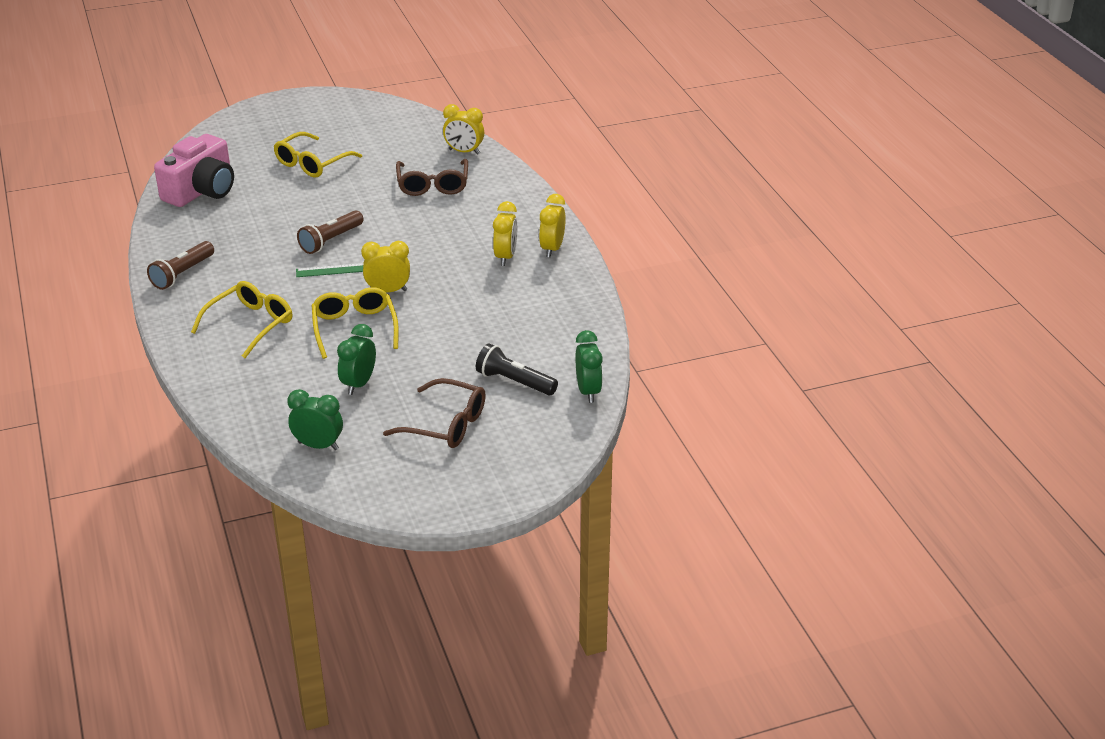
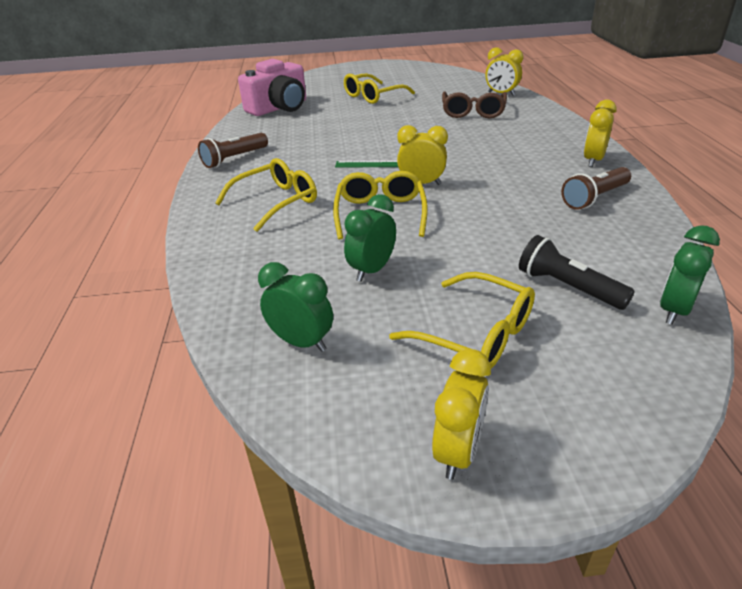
camera: 15 degrees right, 0 degrees up
brown flashlight [297,210,364,254] -> brown flashlight moved to [561,167,631,210]
brown glasses [383,378,486,448] -> yellow glasses [389,272,535,369]
yellow clock [493,201,517,266] -> yellow clock moved to [432,349,491,480]
green clock [575,330,603,403] -> green clock turned 150 degrees counterclockwise [660,225,720,325]

